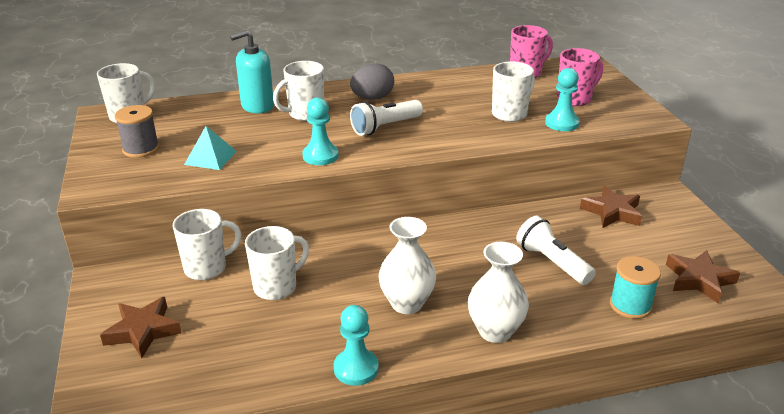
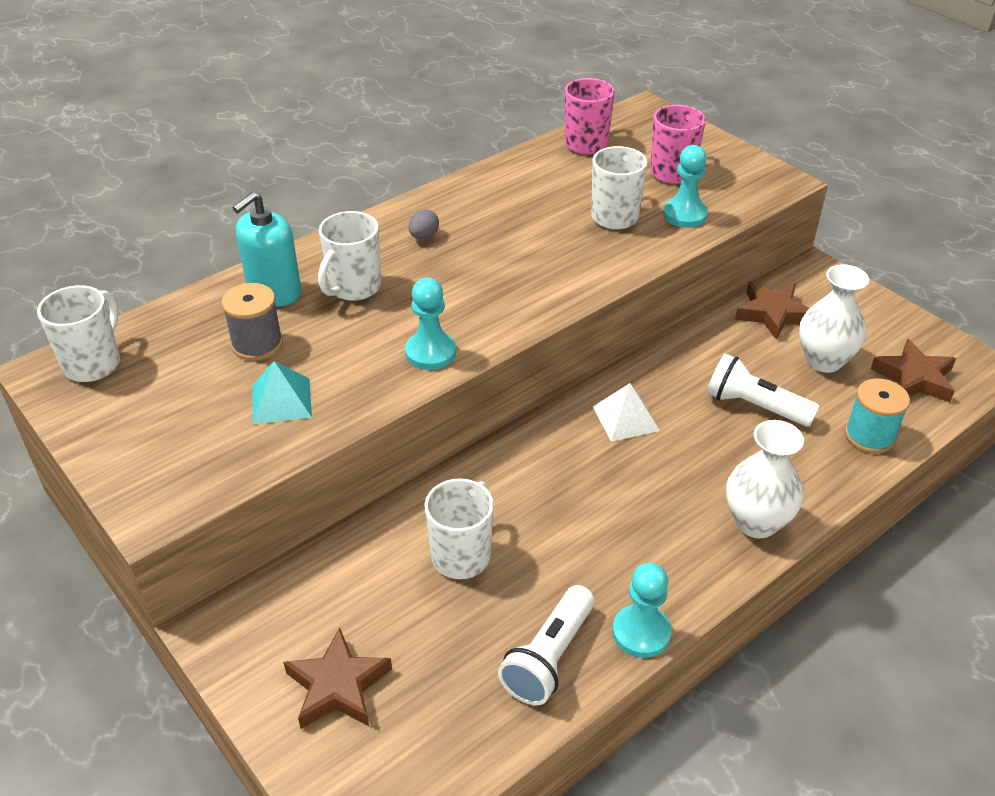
camera: 25 degrees left, 10 degrees up
grey spool [115,105,159,158] -> grey spool moved to [222,283,283,361]
white mug [173,209,241,280] -> none
grey egg [350,63,394,100] -> grey egg [409,209,439,239], size x0.54
white flashlight [350,100,423,136] -> white flashlight moved to [498,585,594,705]
white vase [379,217,436,314] -> white vase moved to [799,264,869,373]
none -> white pyramid [593,383,660,442]

